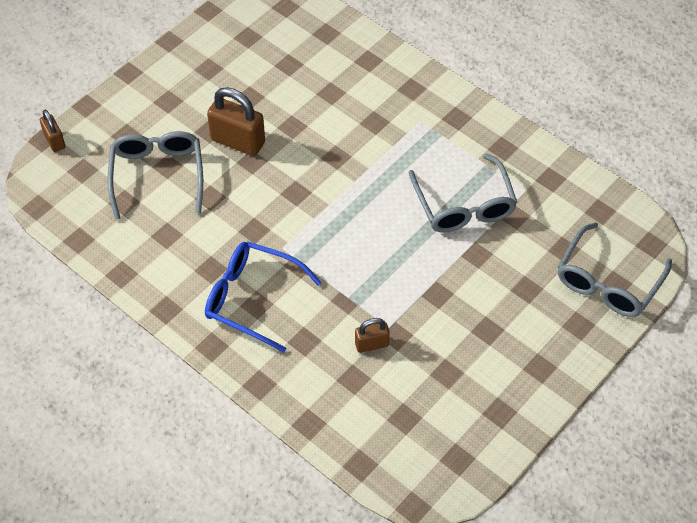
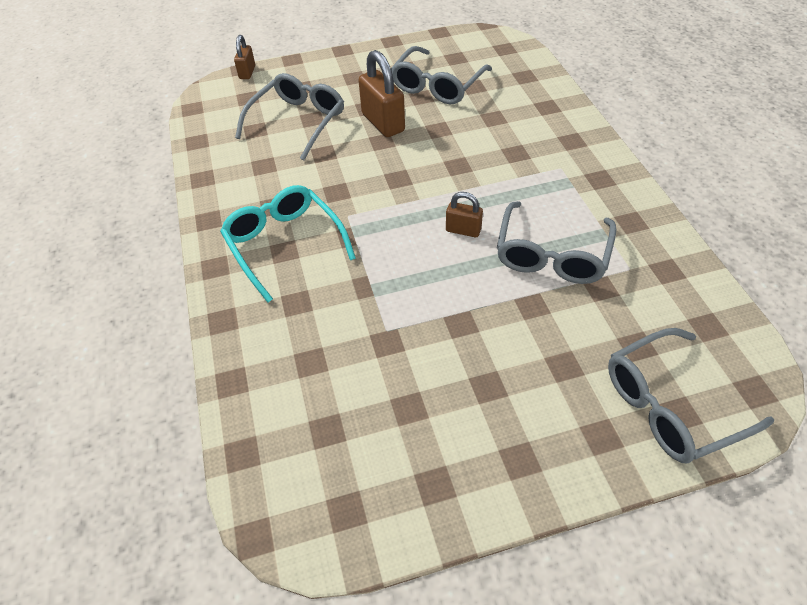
camera: 35 degrees right, 5 degrees down
blue glasses [205,241,322,352] -> turquoise glasses [220,185,356,302]
brown padlock [355,318,390,353] -> brown padlock moved to [446,192,483,237]
none -> grey glasses [391,46,492,104]

